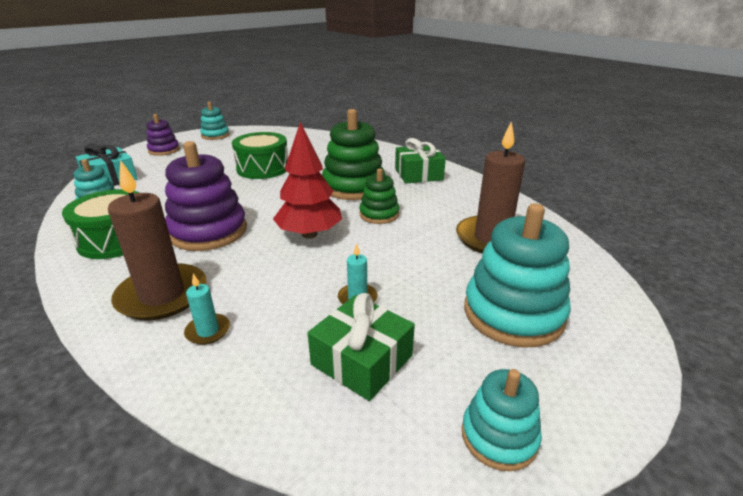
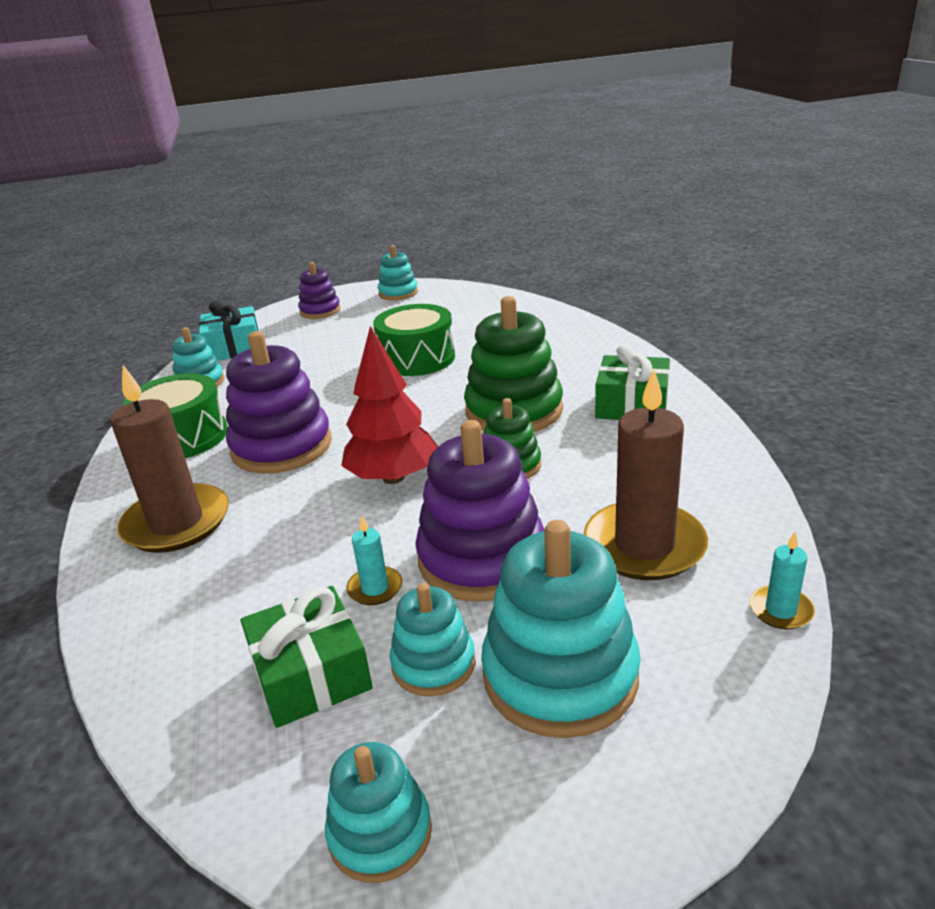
camera: 30 degrees right, 0 degrees up
turquoise candle [184,273,230,345] -> turquoise candle moved to [749,532,815,629]
none -> turquoise stacking toy [390,583,476,696]
none -> purple stacking toy [415,420,544,602]

